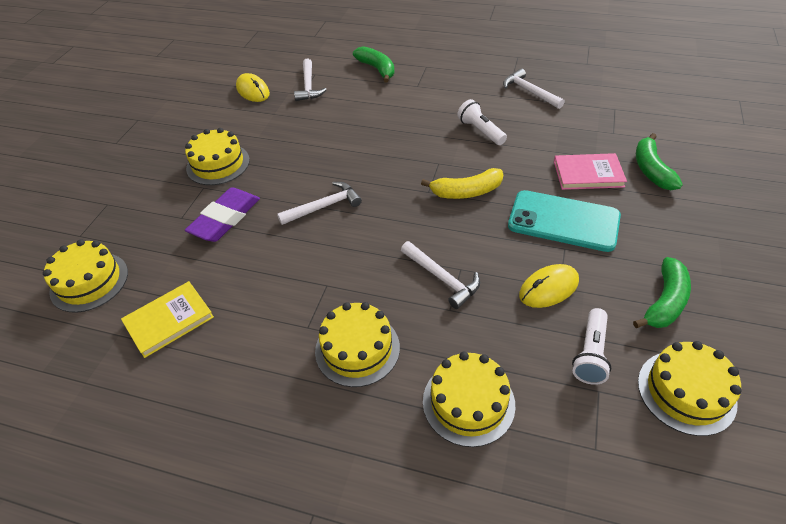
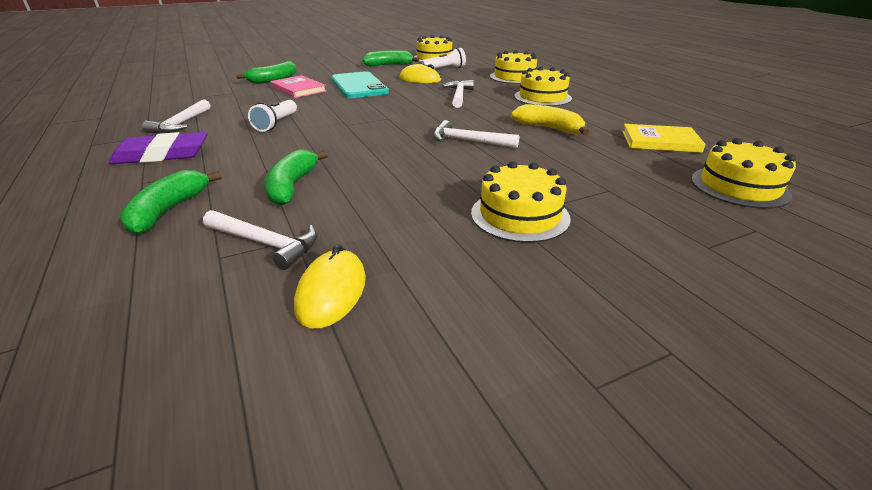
camera: 135 degrees left, 15 degrees down
purple eraser [185,187,260,242] -> purple eraser moved to [109,132,208,164]
white hammer [294,59,327,101] -> white hammer turned 75 degrees clockwise [203,210,318,270]
yellow banana [421,168,503,199] -> yellow banana moved to [511,104,589,135]
none -> green banana [264,150,328,205]

